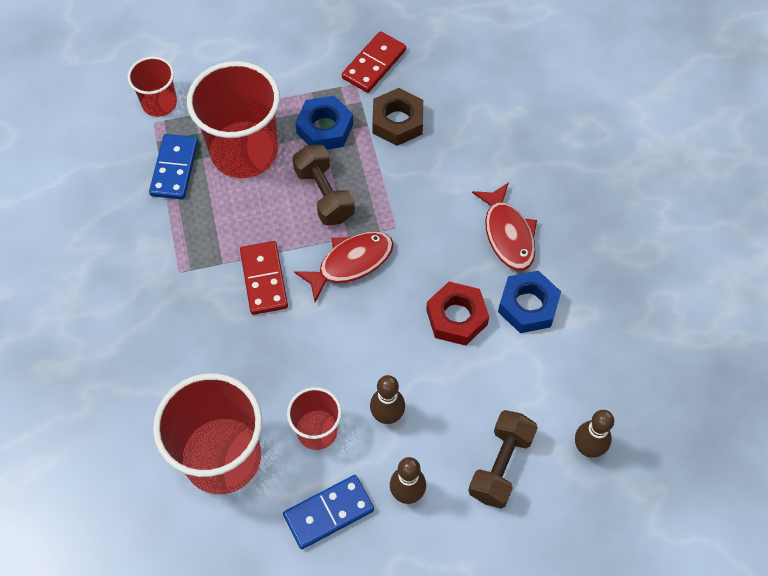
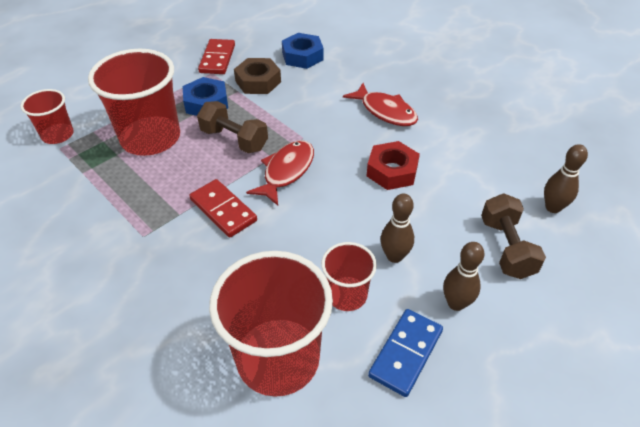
camera: 30 degrees left, 15 degrees down
blue domino [149,134,198,200] -> none
blue nut [498,271,561,333] -> blue nut moved to [282,33,324,69]

